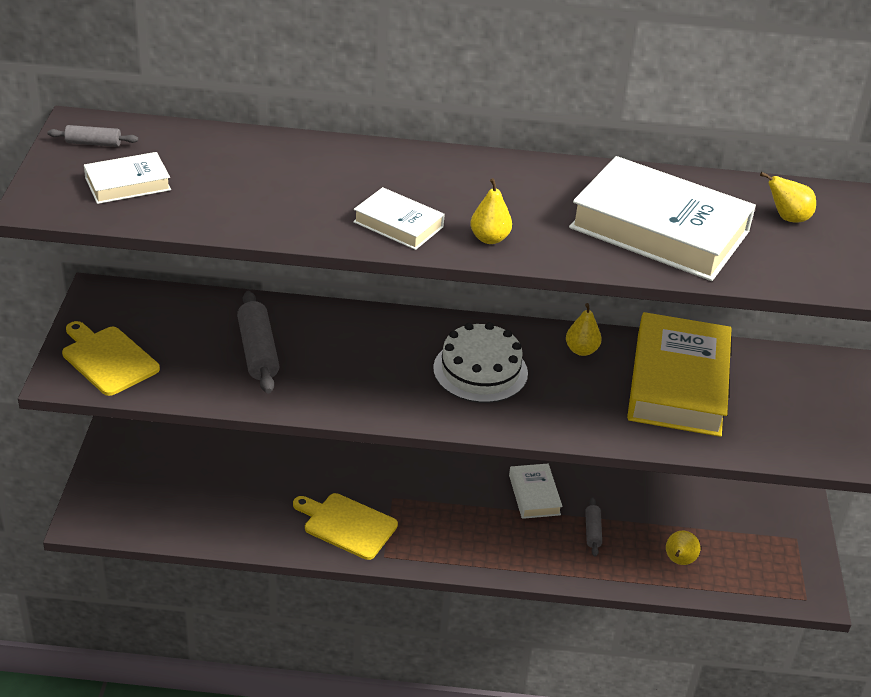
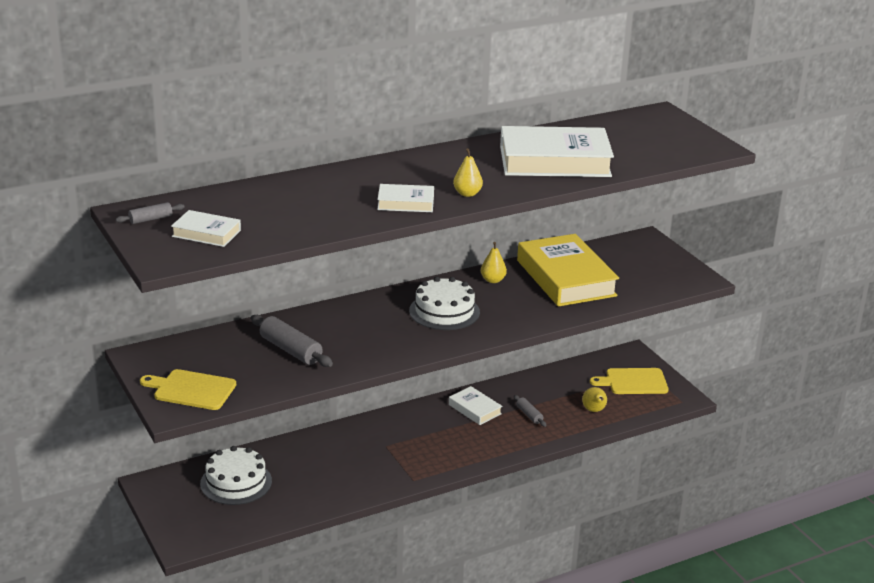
camera: 30 degrees left, 10 degrees down
white book [84,152,171,204] -> white book turned 75 degrees clockwise [171,210,241,247]
yellow cutting board [293,493,398,560] -> yellow cutting board moved to [590,368,669,394]
yellow pear [760,172,816,223] -> none
none -> white cake [200,446,272,505]

